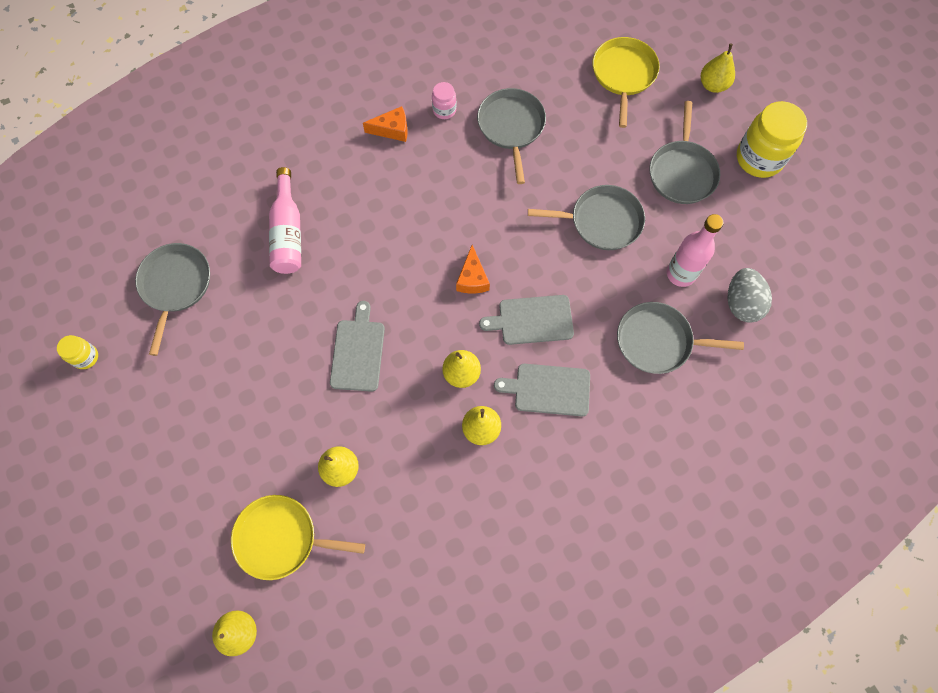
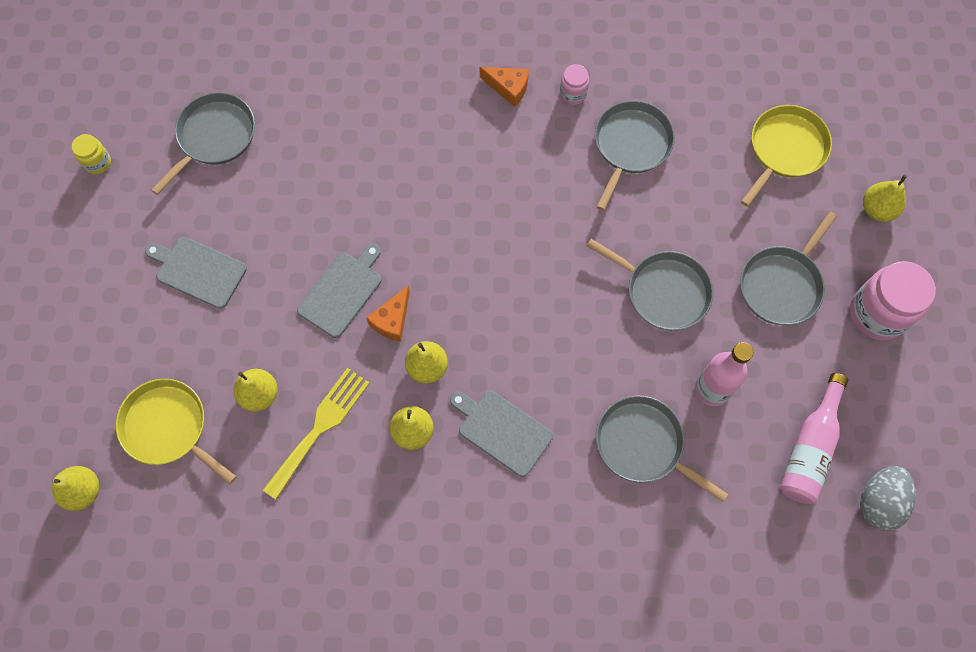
camera: 30 degrees right, 0 degrees up
pink bottle [269,167,301,274] -> pink bottle moved to [780,373,848,504]
orange cheese [456,245,490,293] -> orange cheese moved to [366,286,410,342]
grey cutting board [479,295,574,345] -> grey cutting board moved to [145,237,247,309]
grey egg [728,268,772,323] -> grey egg moved to [860,466,916,531]
yellow jar [737,101,807,178] -> pink jar [850,261,936,340]
none -> yellow fork [263,368,370,500]

